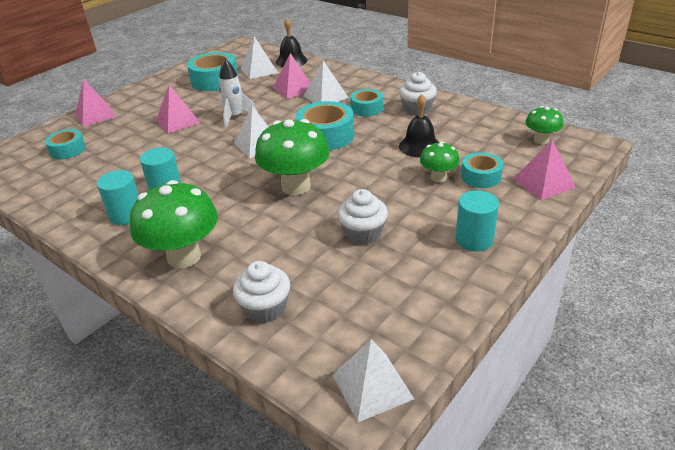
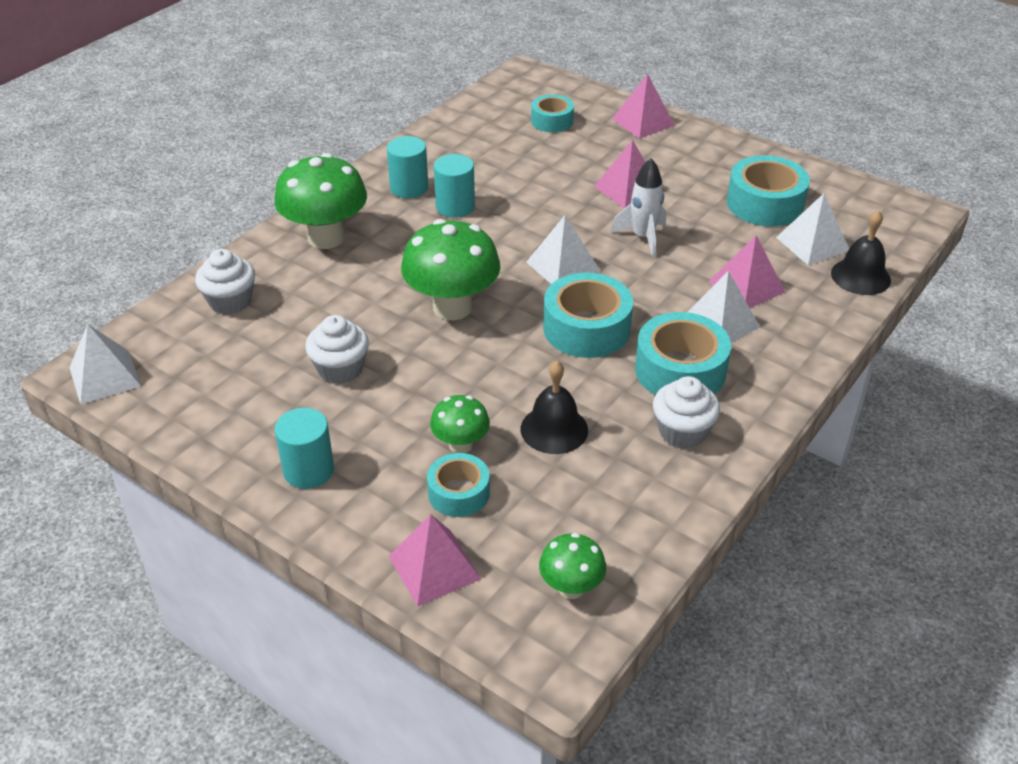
camera: 85 degrees right, 5 degrees up
turquoise tape [350,89,383,117] -> turquoise tape [635,312,731,395], size x1.64

